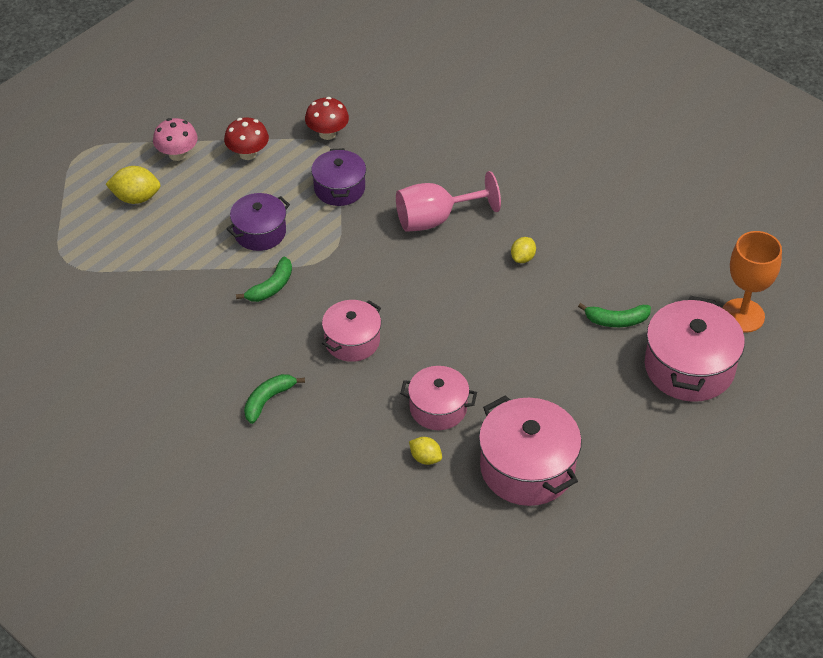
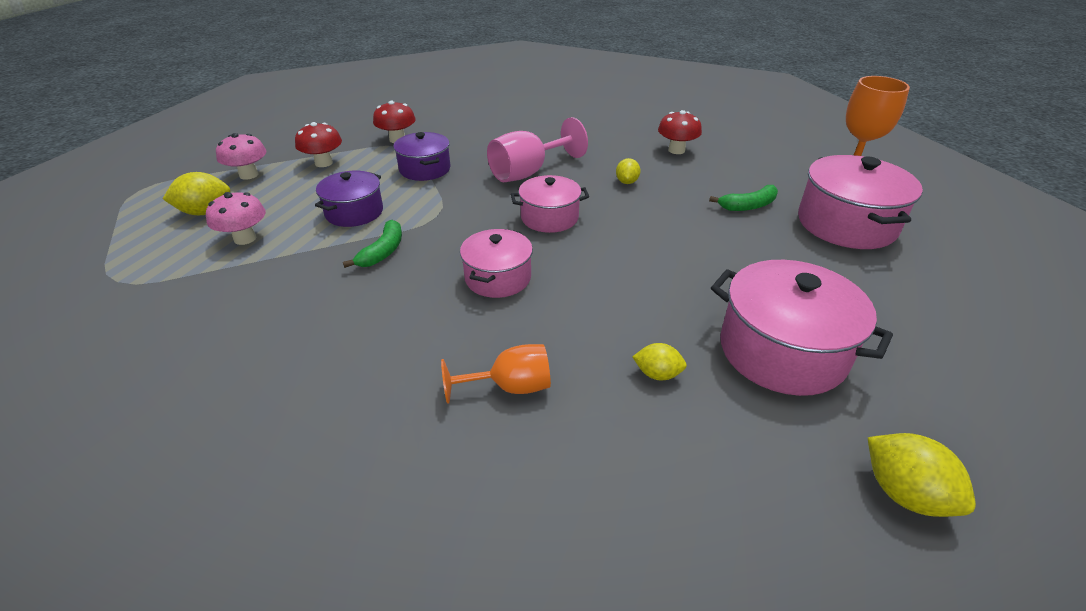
camera: 20 degrees left, 10 degrees down
green banana [244,374,305,424] -> none
pink pot [400,366,477,430] -> pink pot moved to [511,175,589,233]
none -> pink mushroom [206,192,266,245]
none -> orange goblet [441,344,551,404]
none -> red mushroom [658,110,702,154]
none -> yellow lemon [868,433,976,517]

